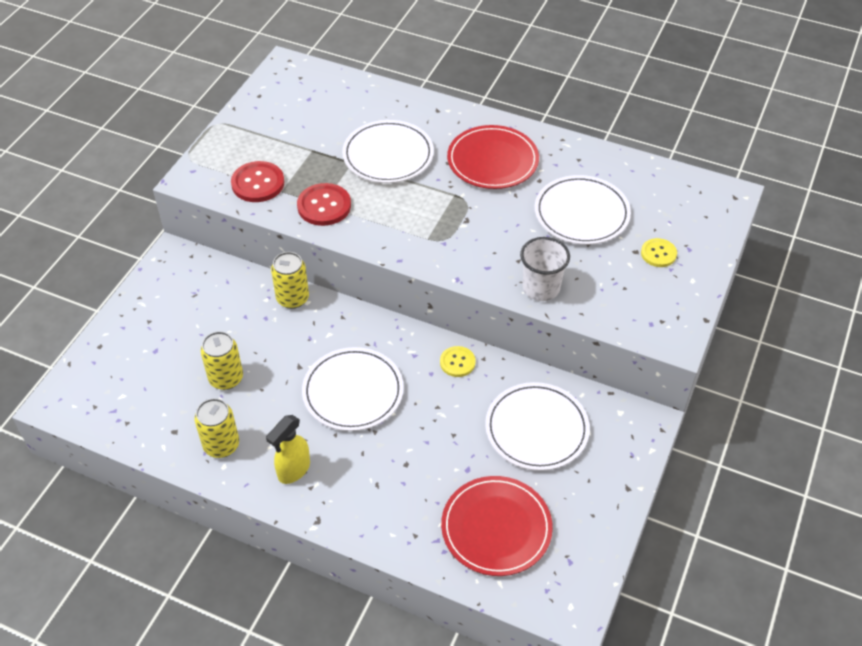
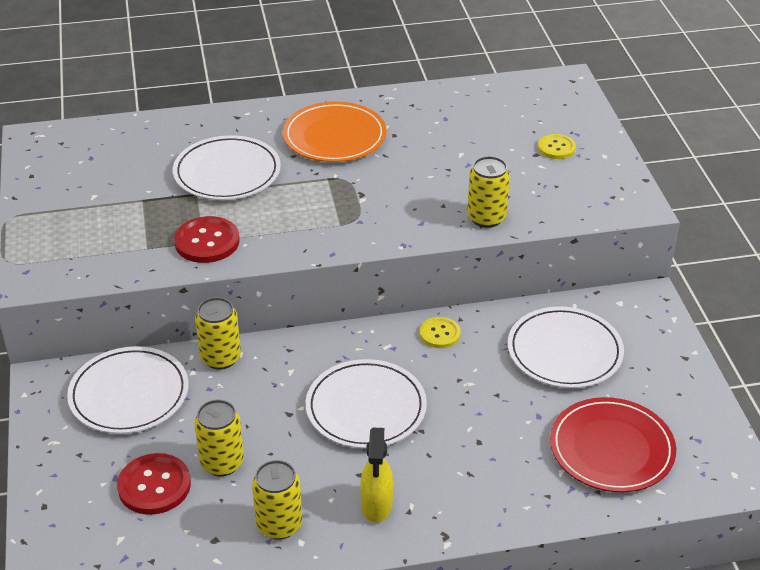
camera: 35 degrees left, 10 degrees down
red button [231,161,284,202] -> red button moved to [117,453,191,515]
red plate [447,125,539,189] -> orange plate [283,102,387,162]
white cup [520,237,570,301] -> yellow can [467,156,510,228]
white plate [535,175,631,245] -> white plate moved to [67,346,188,434]

